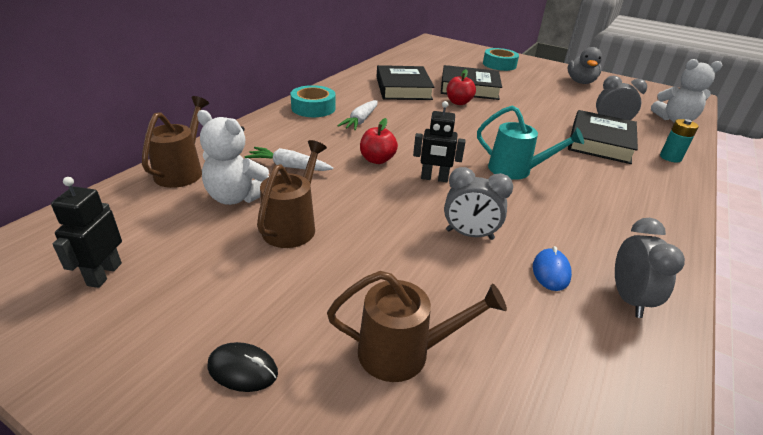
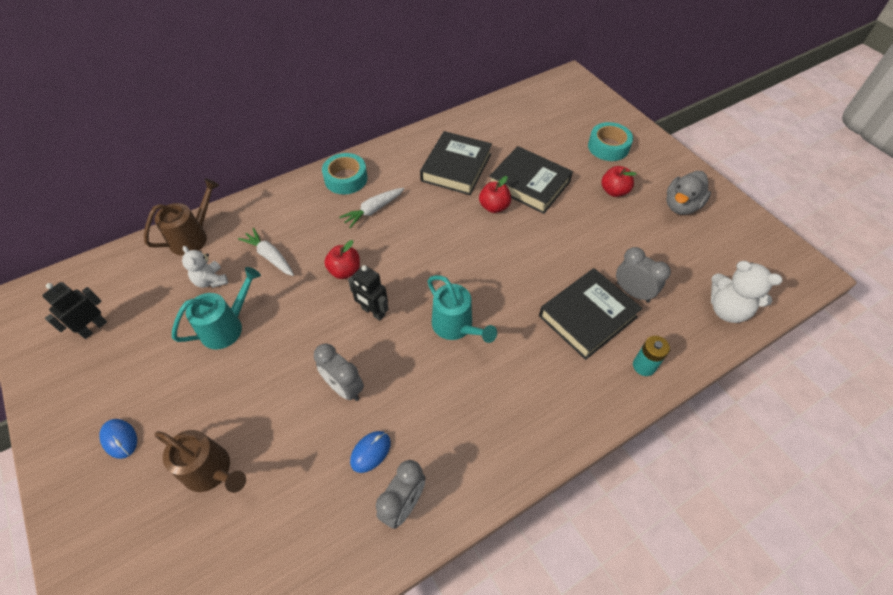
camera: 30 degrees right, 20 degrees up
white teddy bear [197,110,269,205] -> white teddy bear [182,246,228,288], size x0.66
black mouse [207,342,278,392] -> blue mouse [99,419,137,459]
brown watering can [257,140,327,248] -> turquoise watering can [172,267,261,349]
none -> red apple [601,166,637,197]

